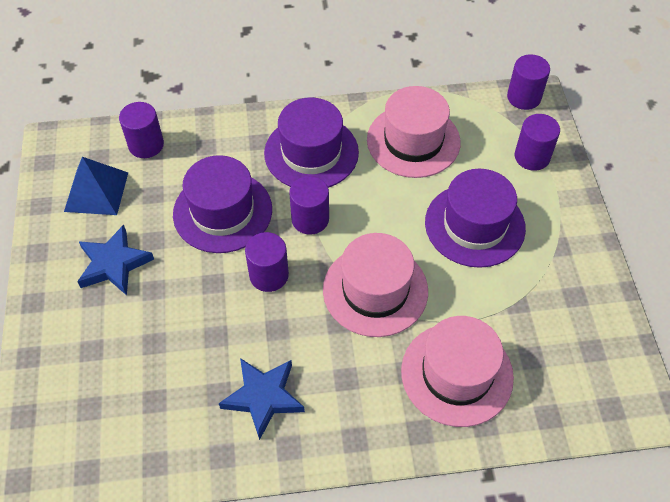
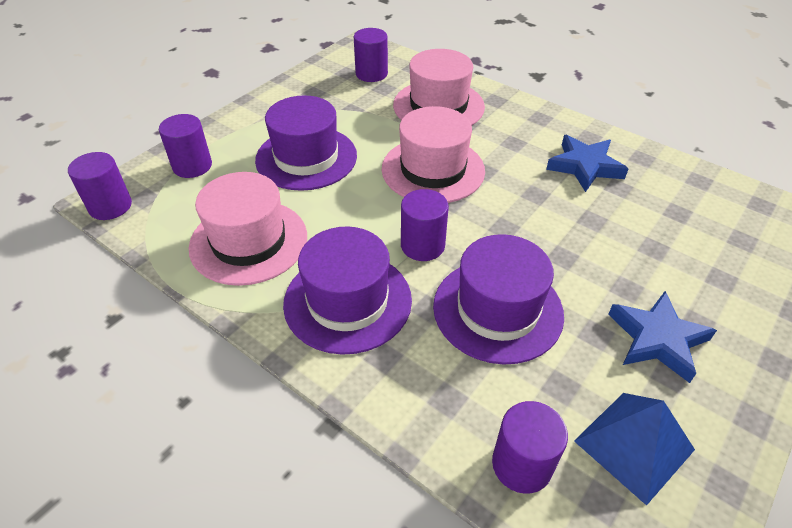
camera: 135 degrees left, 10 degrees down
purple cylinder [245,232,289,292] -> purple cylinder moved to [354,28,388,82]

